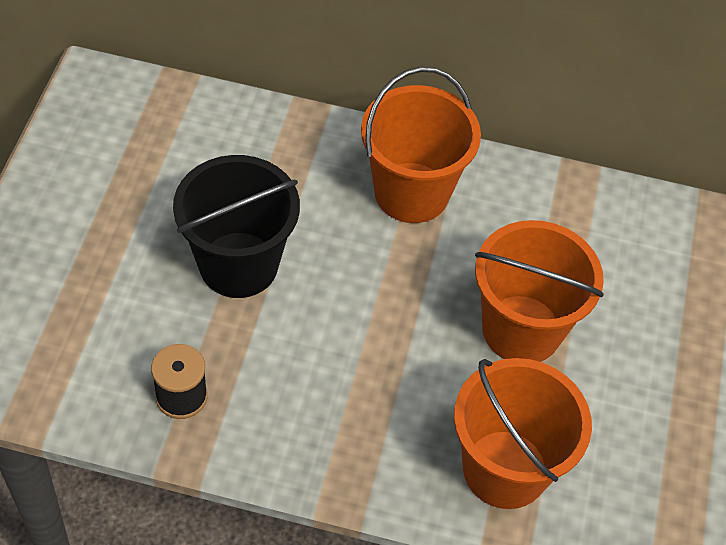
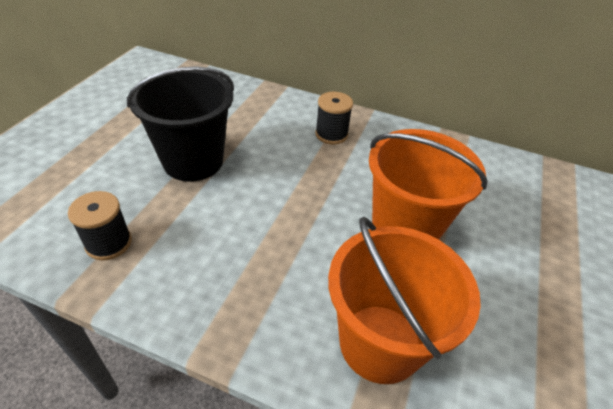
camera: 10 degrees right, 10 degrees down
orange bucket [361,67,481,223] -> black spool [315,92,353,144]

